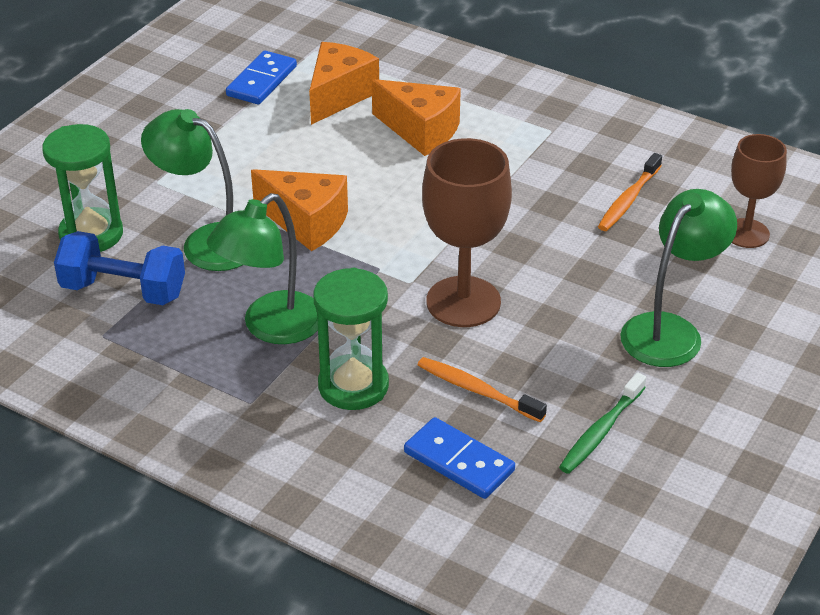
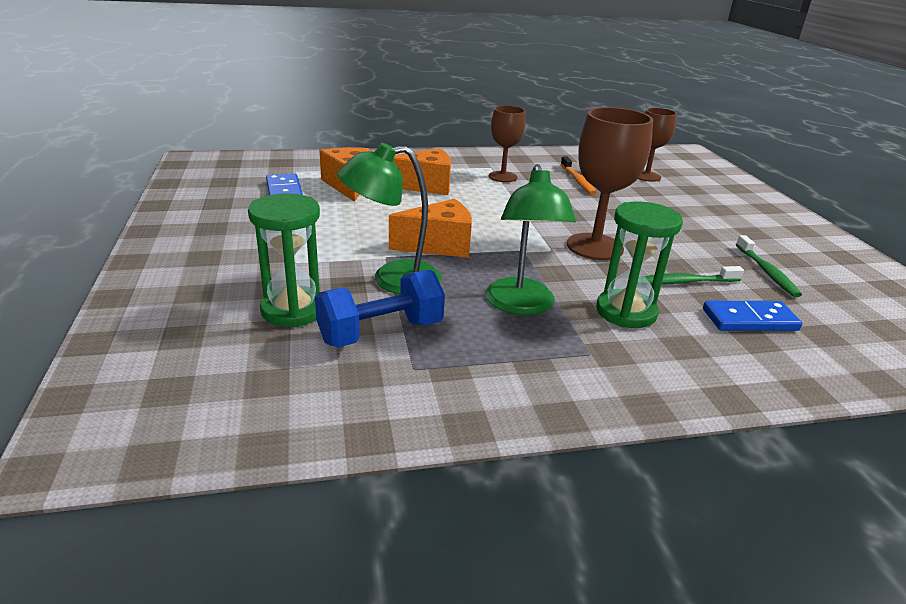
camera: 45 degrees left, 10 degrees down
orange toothbrush [418,357,547,422] -> green toothbrush [645,266,744,285]
green lamp [620,189,737,367] -> none
none -> brown goblet [489,105,526,182]

